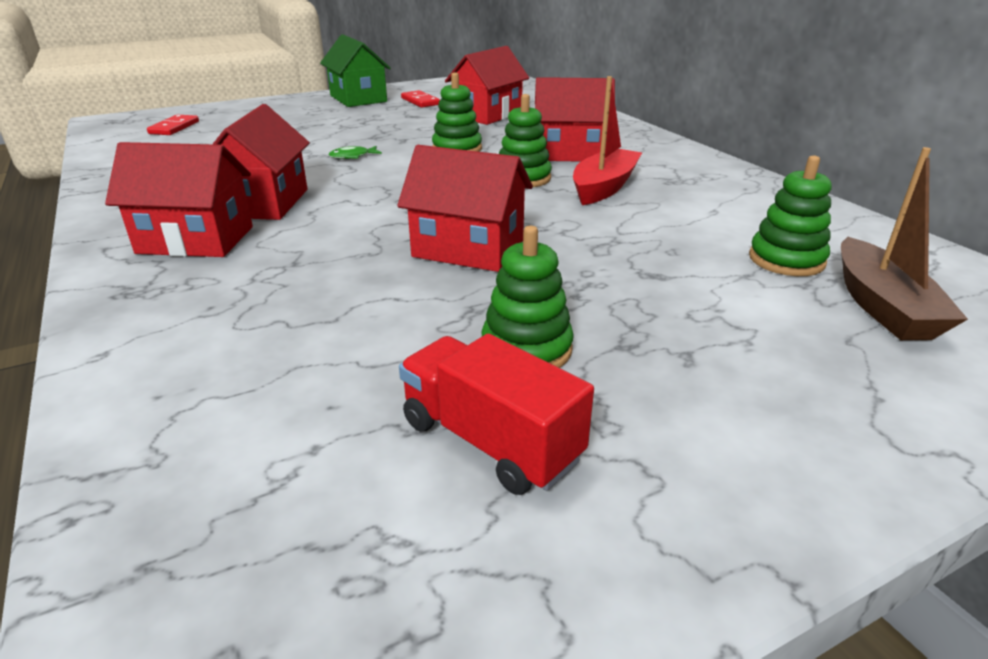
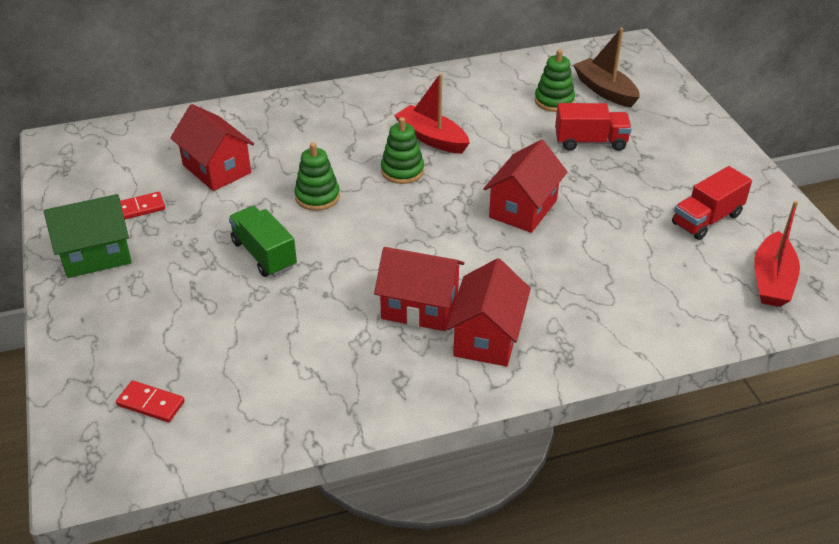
camera: 80 degrees left, 10 degrees up
green fish [329,146,382,159] -> none
green stacking toy [482,226,574,368] -> none
red house [535,77,615,162] -> none
brown boat [841,147,968,340] -> brown boat turned 135 degrees counterclockwise [573,28,640,107]
none -> green truck [229,206,297,277]
none -> red truck [555,103,632,151]
none -> red boat [754,201,800,307]

